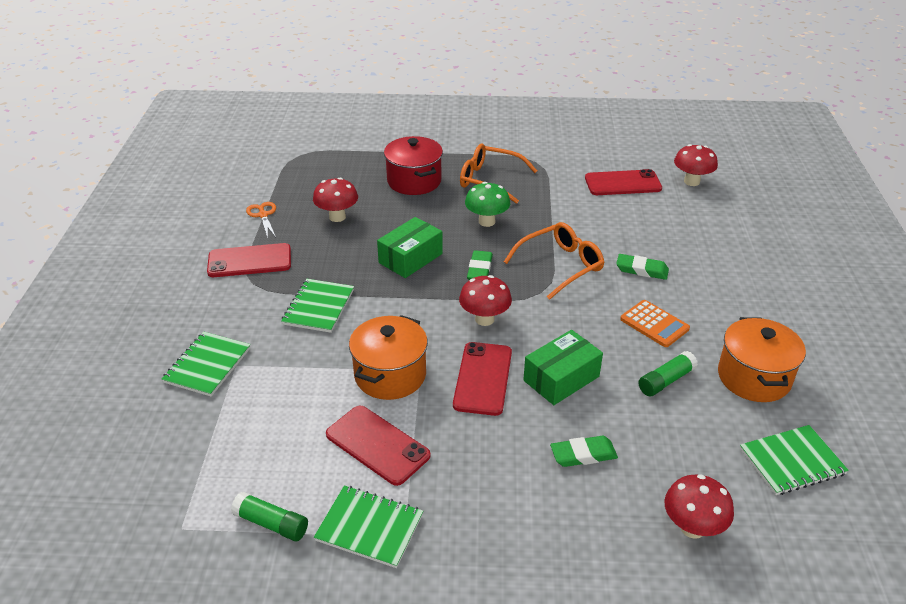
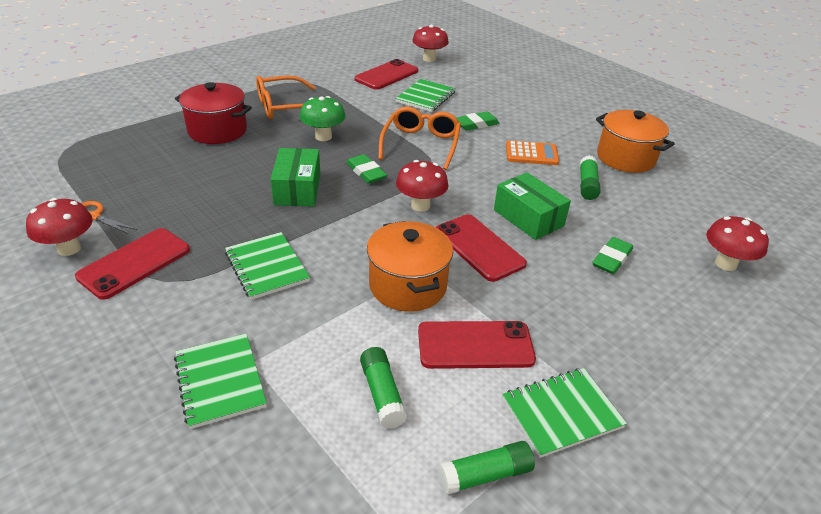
camera: 45 degrees left, 0 degrees up
red mushroom [313,177,358,222] -> red mushroom moved to [26,198,93,256]
green box [523,330,603,405] -> green box turned 45 degrees counterclockwise [494,172,571,240]
green notebook [740,425,849,495] -> green notebook moved to [395,79,456,112]
none -> green glue stick [360,347,407,429]

